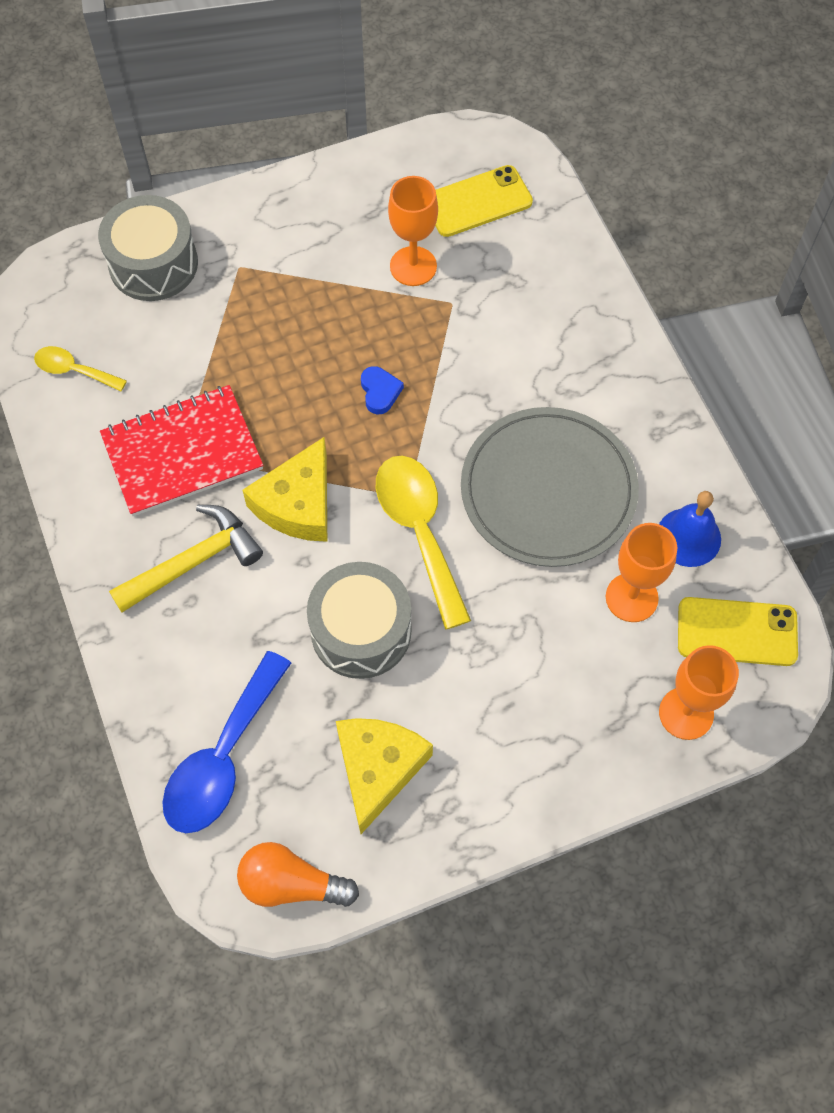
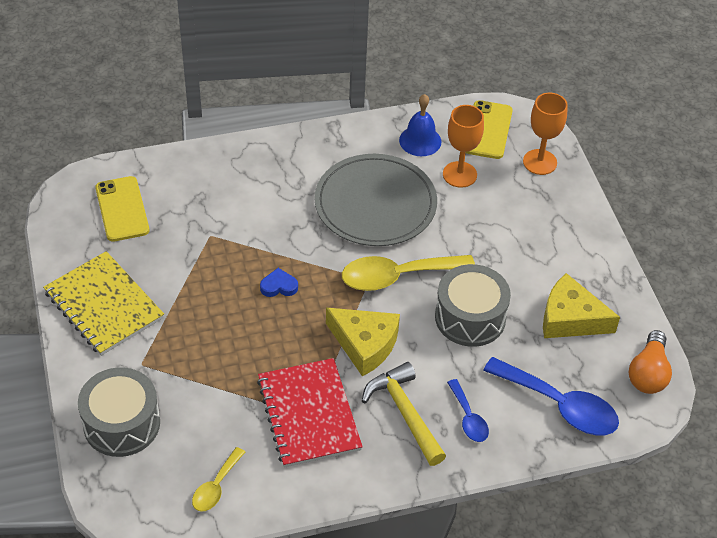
camera: 85 degrees left, 15 degrees down
orange goblet [388,176,438,286] -> none
none -> yellow notebook [43,251,164,356]
none -> blue spoon [447,379,489,442]

